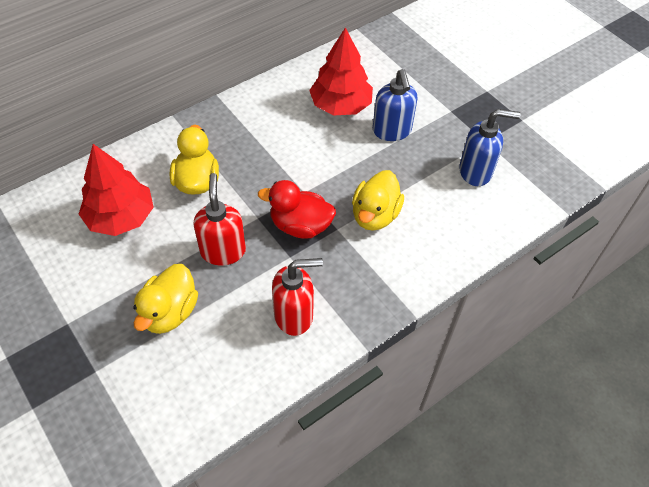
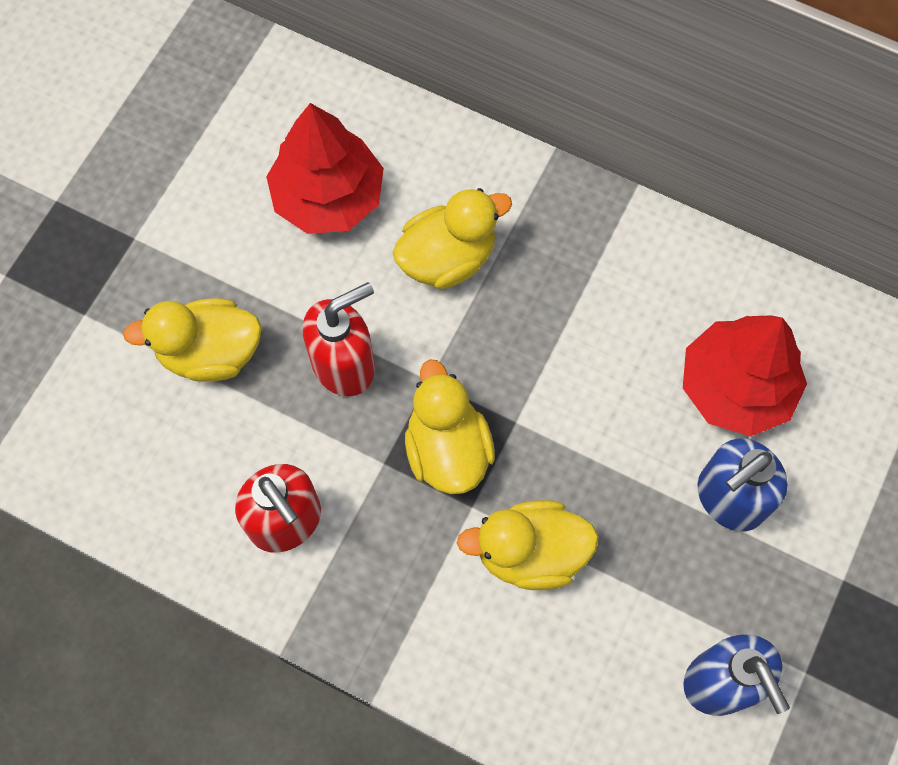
camera: 65 degrees right, 15 degrees up
red duck [258,180,336,239] -> yellow duck [405,359,495,494]

